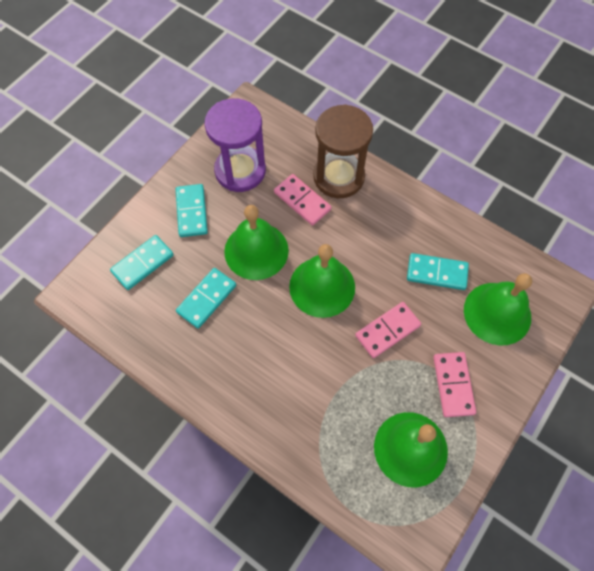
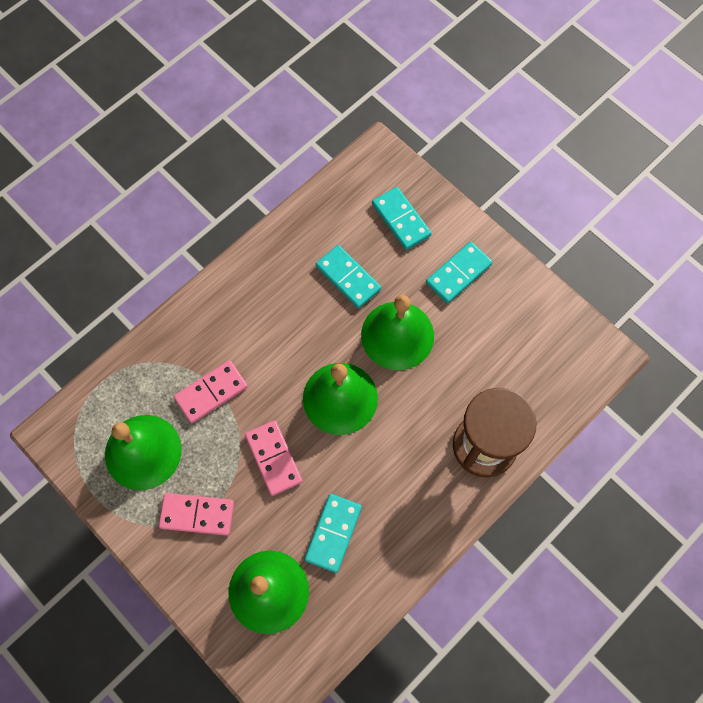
camera: 100 degrees right, 5 degrees up
turquoise domino [176,184,208,237] -> turquoise domino turned 45 degrees counterclockwise [426,242,493,303]
purple hourglass [204,98,266,192] -> none
pink domino [274,174,331,226] -> pink domino moved to [174,360,248,423]

